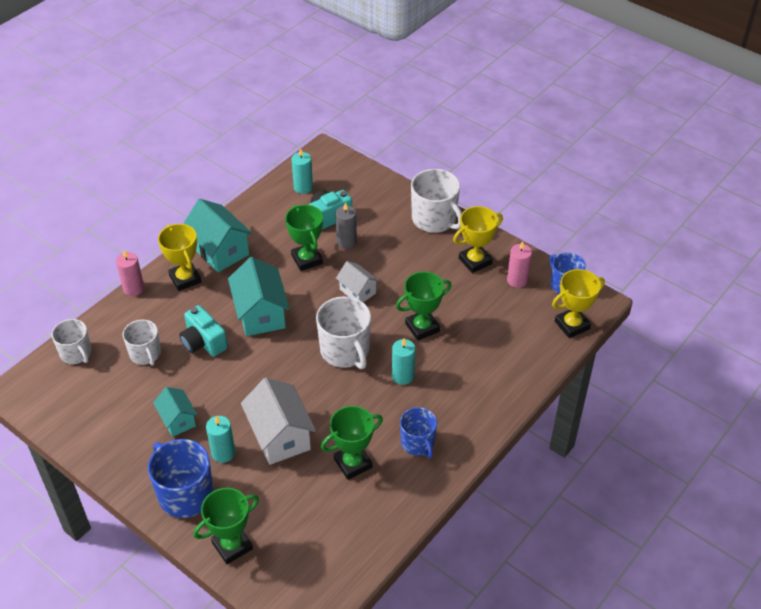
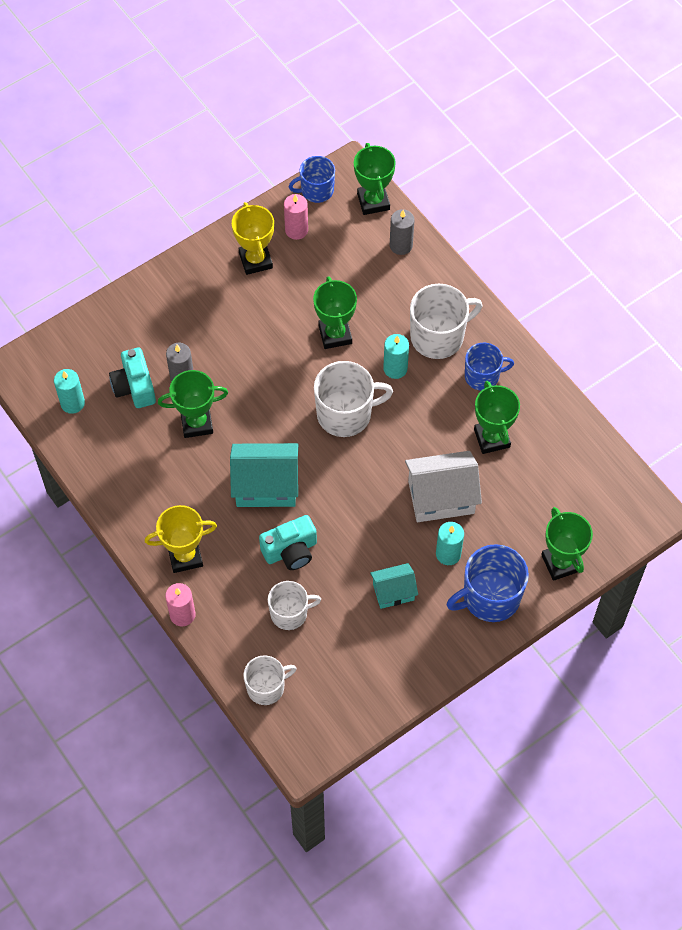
camera: 75 degrees left, 15 degrees up
turquoise house [183,199,253,272] -> none
white house [336,261,379,302] -> none
white mug [411,169,462,233] -> white mug moved to [410,284,483,359]
yellow trophy [552,269,605,338] -> green trophy [354,143,396,215]
none -> grey candle [390,209,415,255]

